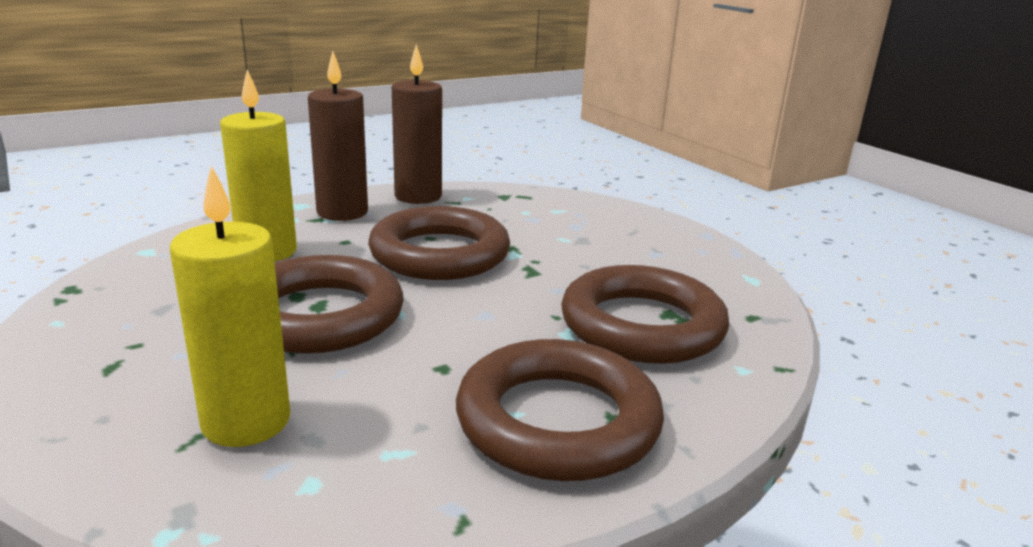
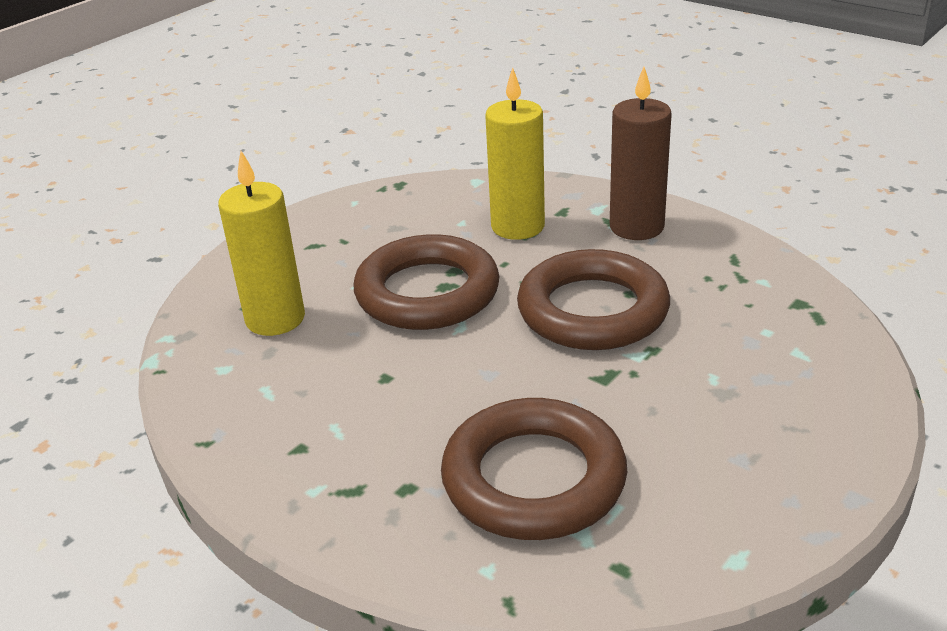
camera: 75 degrees right, 10 degrees up
brown candle [392,44,442,204] -> none
brown ring [456,339,664,481] -> none

